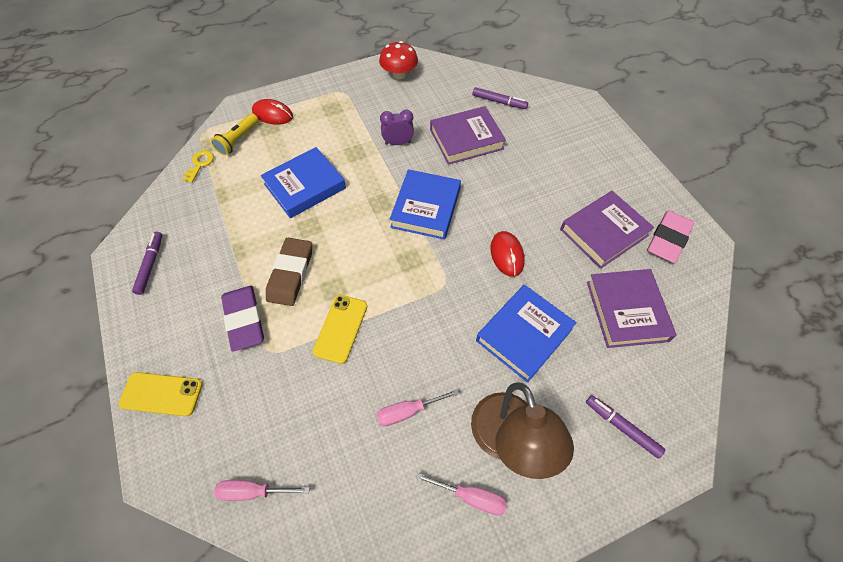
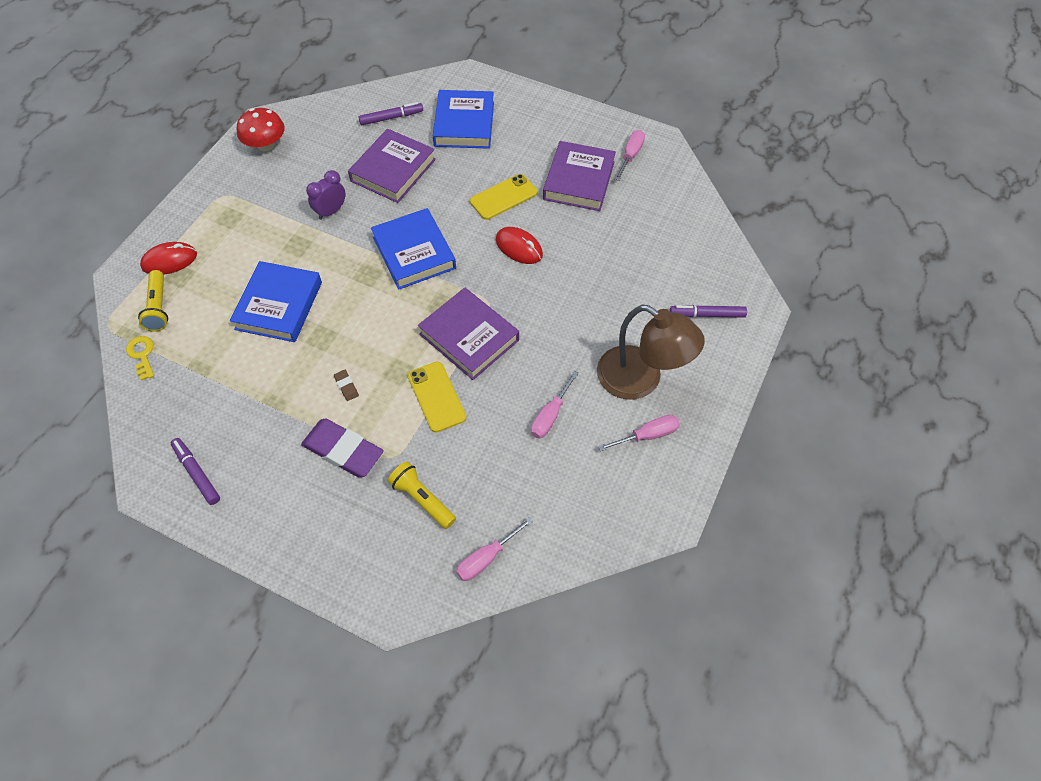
camera: 40 degrees left, 0 degrees up
yellow phone [119,372,203,416] -> yellow phone moved to [470,174,537,220]
brown eraser [266,238,312,306] -> brown eraser [334,370,359,401], size x0.41
blue book [476,285,577,383] -> blue book moved to [433,90,494,149]
purple book [587,269,677,348] -> purple book moved to [418,288,519,380]
pink eraser [647,210,694,263] -> pink screwdriver [615,130,645,181]
none -> yellow flashlight [388,461,456,529]

